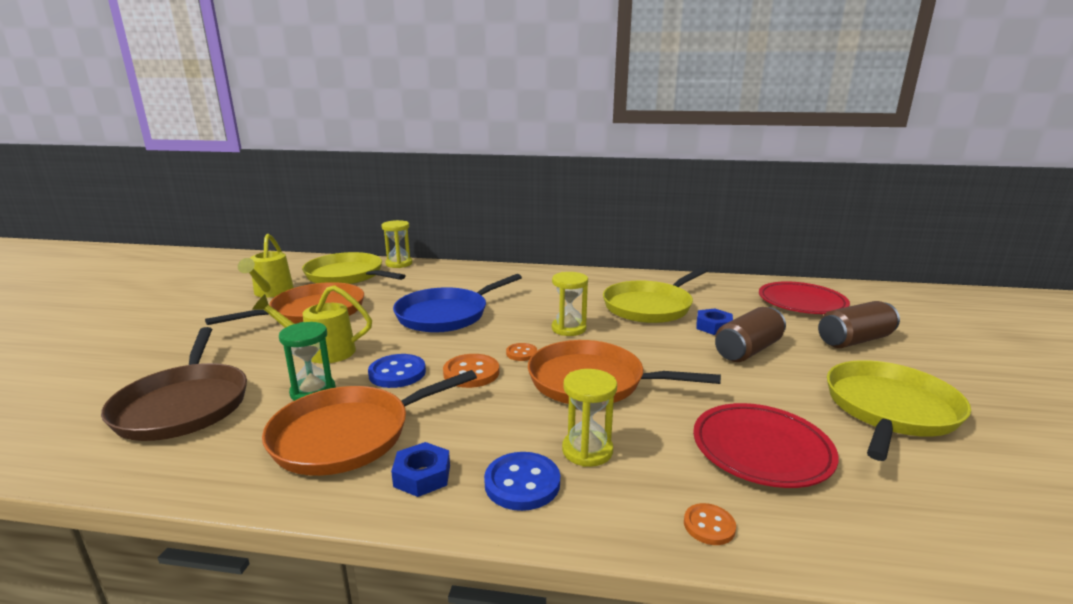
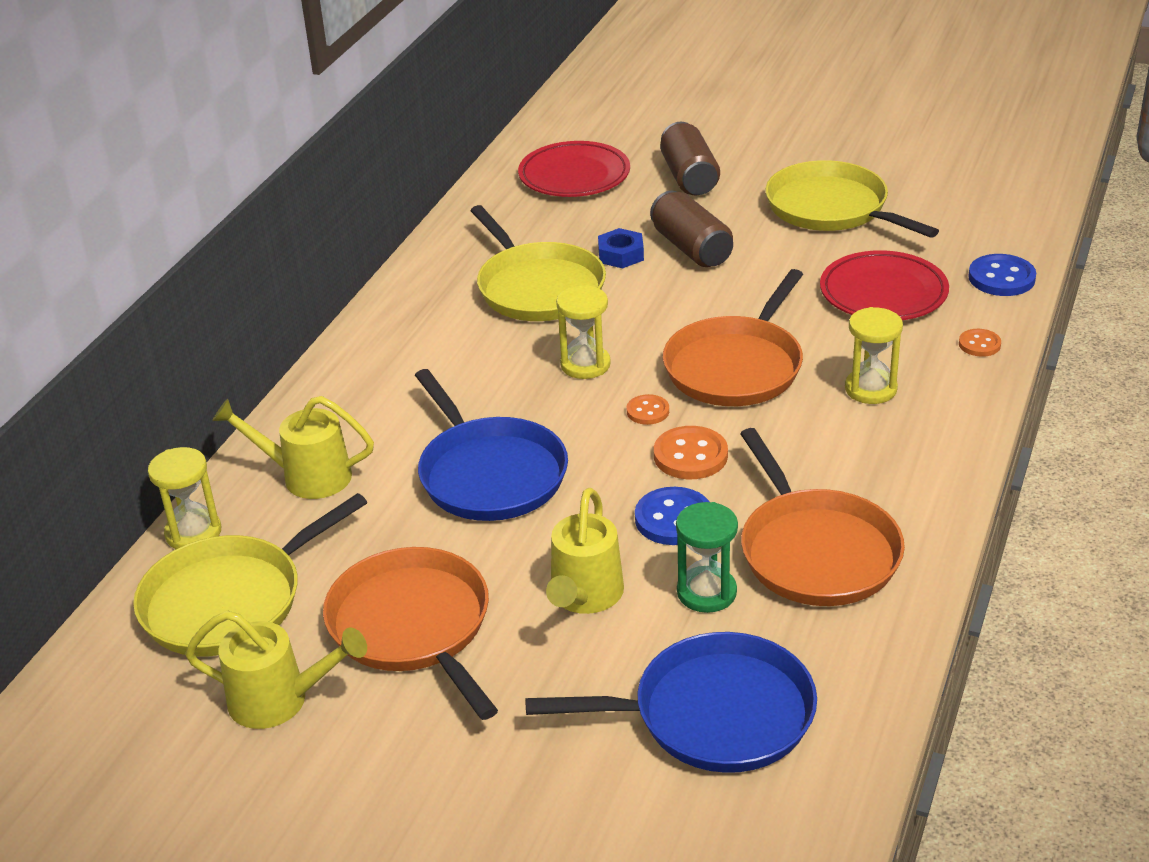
camera: 75 degrees left, 15 degrees up
brown pan [101,327,247,441] -> blue pan [525,632,817,773]
blue nut [391,442,450,497] -> none
blue button [484,452,560,511] -> blue button moved to [968,254,1036,296]
none -> yellow watering can [212,396,374,499]

